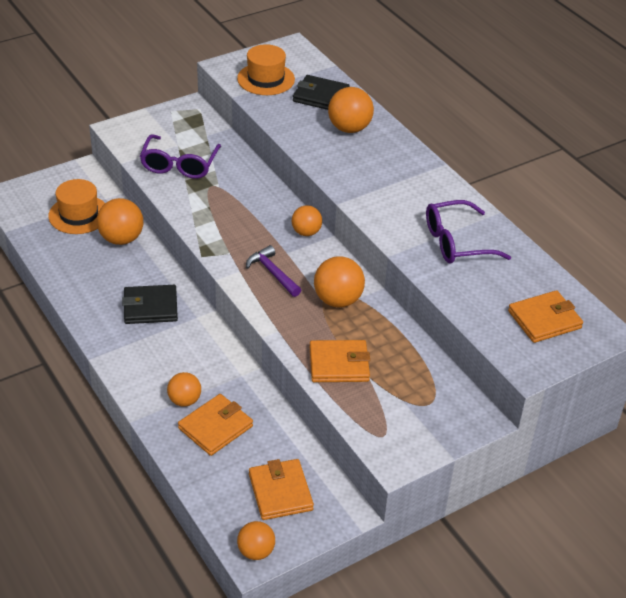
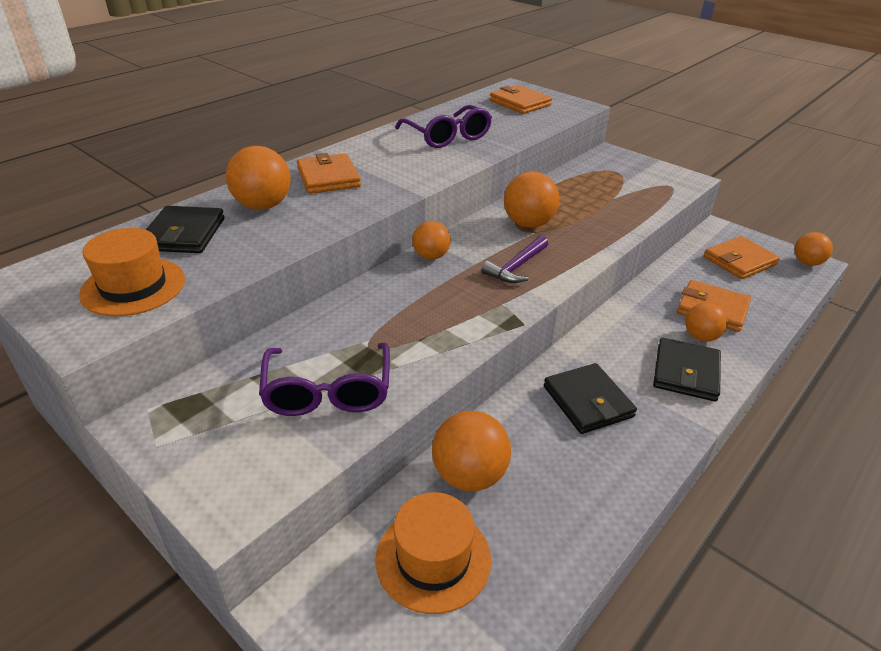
camera: 105 degrees left, 5 degrees down
purple glasses [140,134,221,179] -> purple glasses turned 90 degrees clockwise [259,343,390,416]
orange wallet [310,340,370,382] -> orange wallet moved to [297,153,361,194]
none -> black wallet [653,338,721,402]

